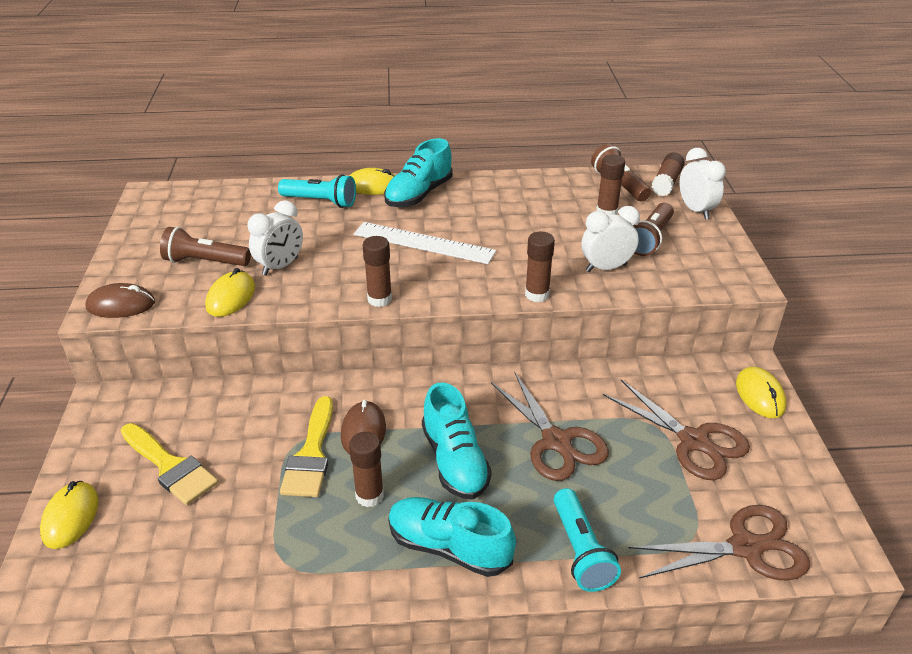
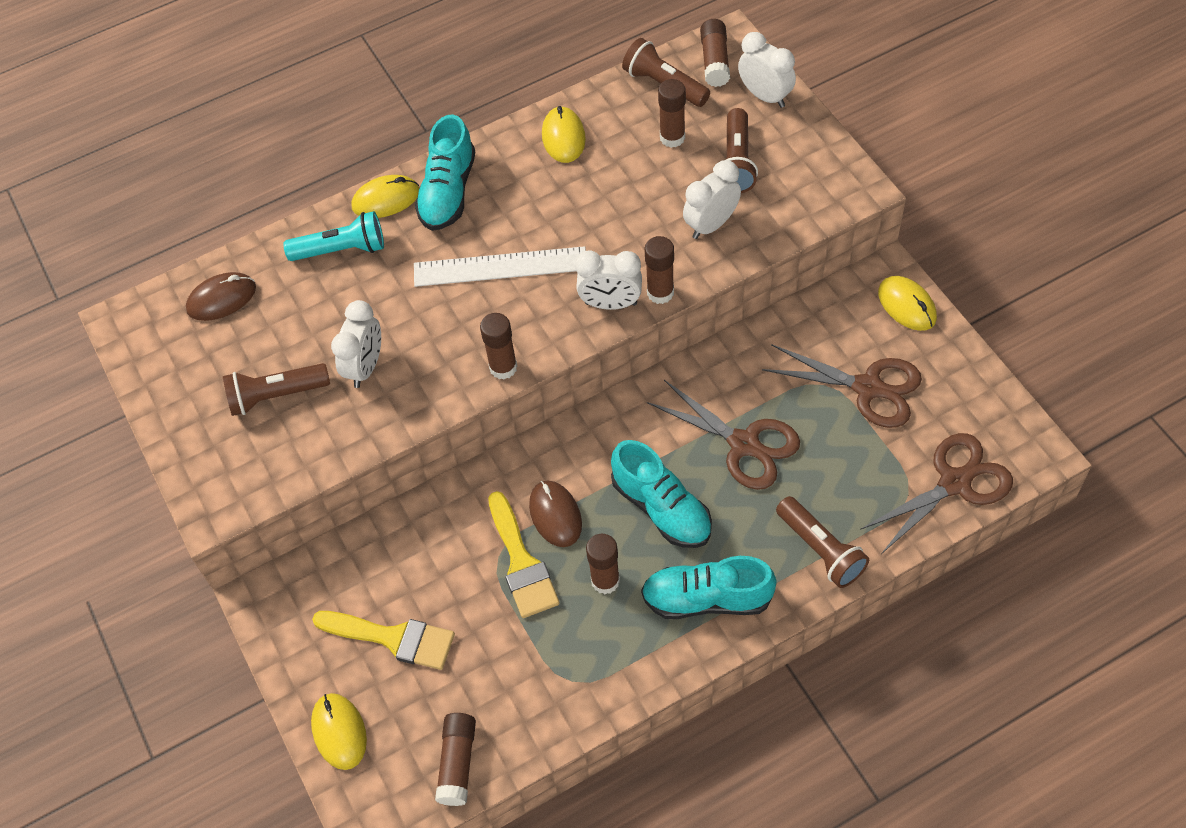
camera: 20 degrees left, 20 degrees up
brown mouse [85,283,155,318] -> brown mouse moved to [186,272,256,321]
yellow mouse [205,268,255,317] -> yellow mouse moved to [542,106,586,163]
turquoise flashlight [554,488,621,592] -> brown flashlight [776,496,869,588]
none -> brown glue stick [435,713,476,806]
none -> white clock [575,250,642,310]

